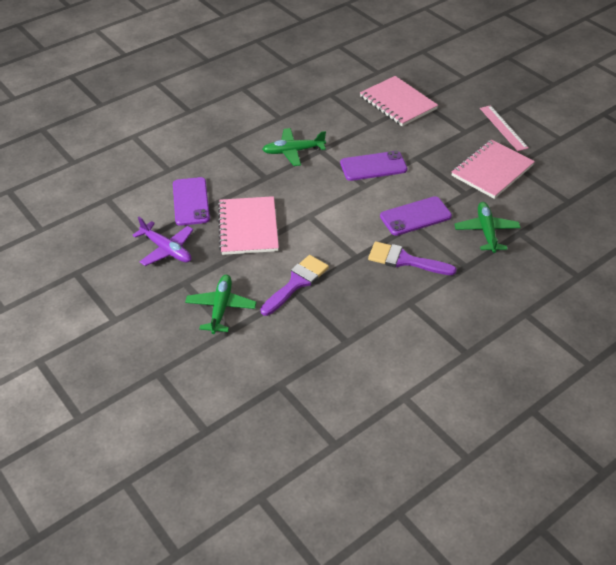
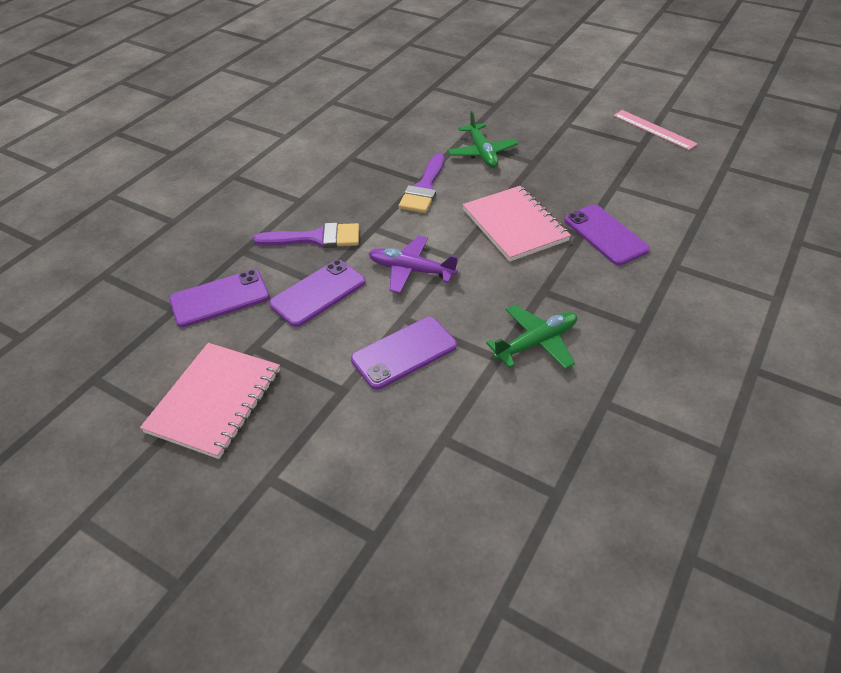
camera: 160 degrees right, 0 degrees up
purple plane [133,217,193,266] -> purple plane moved to [368,236,459,293]
pink notebook [360,76,438,126] -> none
green plane [455,202,521,253] -> purple phone [169,270,269,327]
pink ruler [480,105,529,151] -> pink ruler moved to [613,110,698,150]

